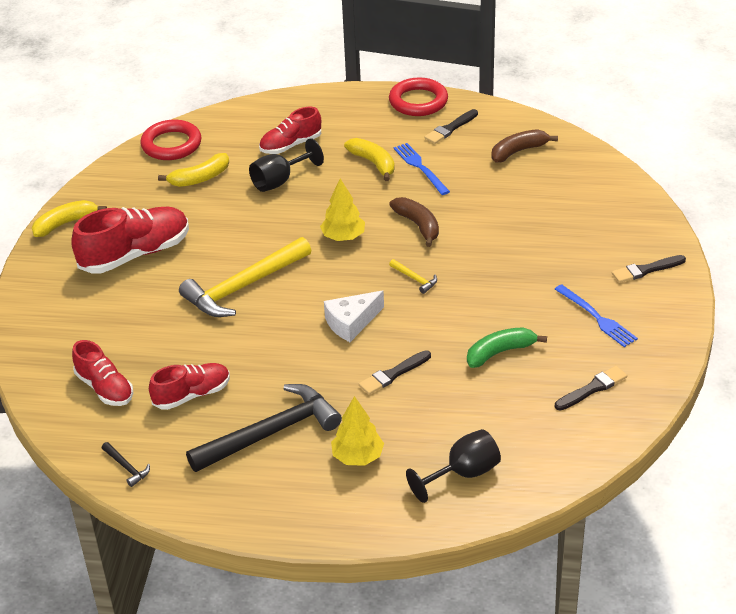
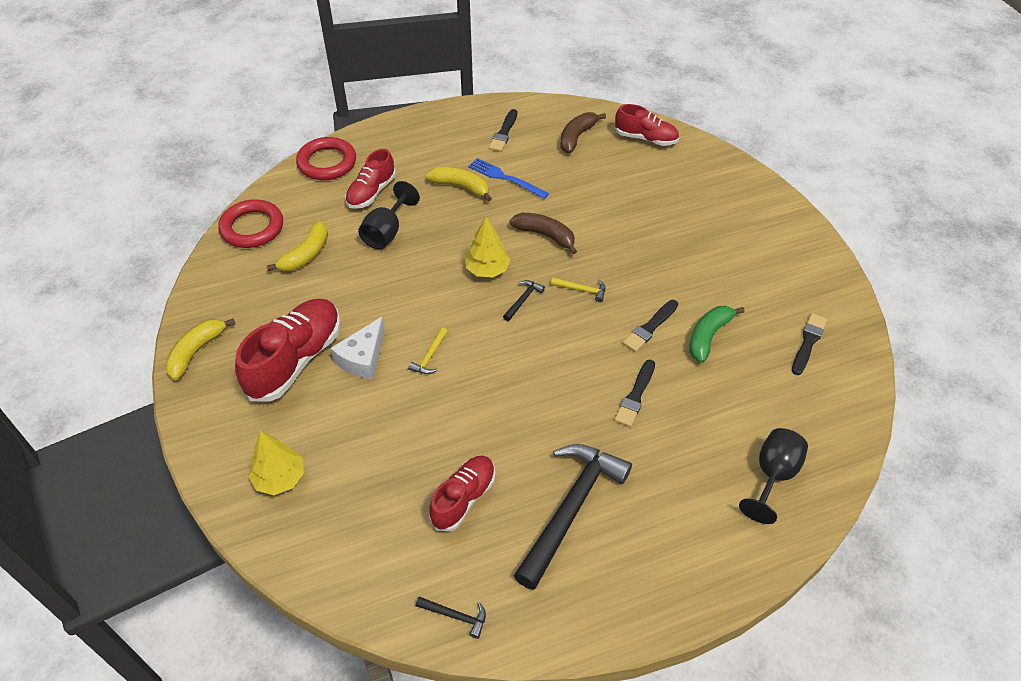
camera: 30 degrees left, 10 degrees up
red shoe [72,340,133,406] -> red shoe moved to [615,104,679,146]
yellow hammer [179,237,311,317] -> yellow hammer [408,327,448,374], size x0.40
white cheese [324,291,384,342] -> white cheese moved to [330,316,385,379]
yellow tree [331,396,384,466] -> yellow tree moved to [248,431,304,495]
red ring [389,77,448,116] -> red ring moved to [296,137,356,180]
blue fork [555,284,638,347] -> none
black brush [612,255,686,283] -> black brush moved to [623,300,678,352]
none -> black hammer [503,280,545,321]

